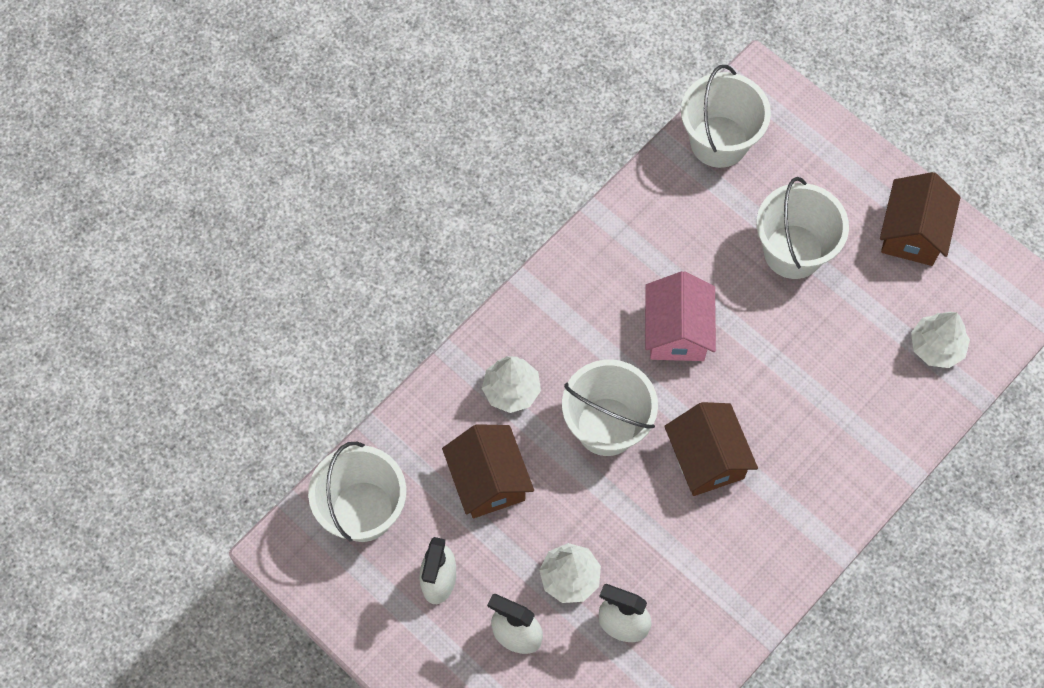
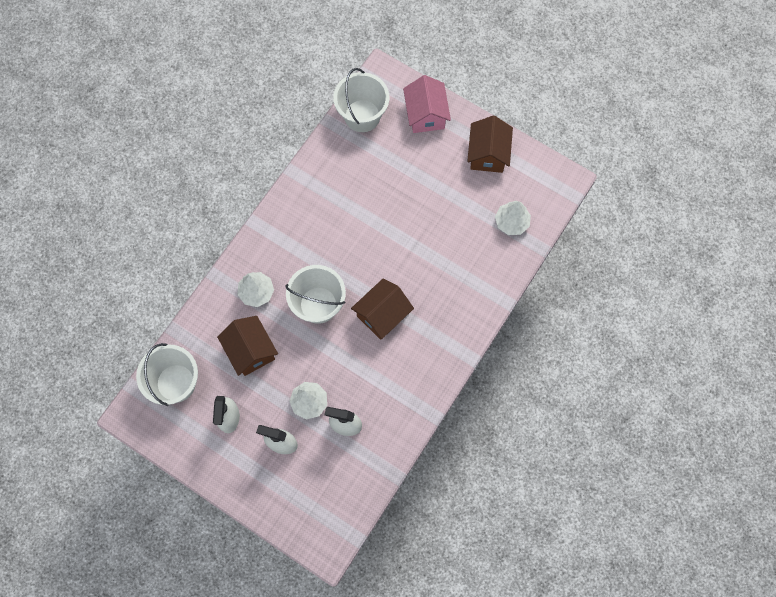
camera: 10 degrees left, 5 degrees up
pink house [645,271,716,361] -> pink house moved to [403,75,451,133]
brown house [664,402,758,496] -> brown house turned 75 degrees clockwise [351,278,414,340]
white bucket [756,177,849,279] -> none

